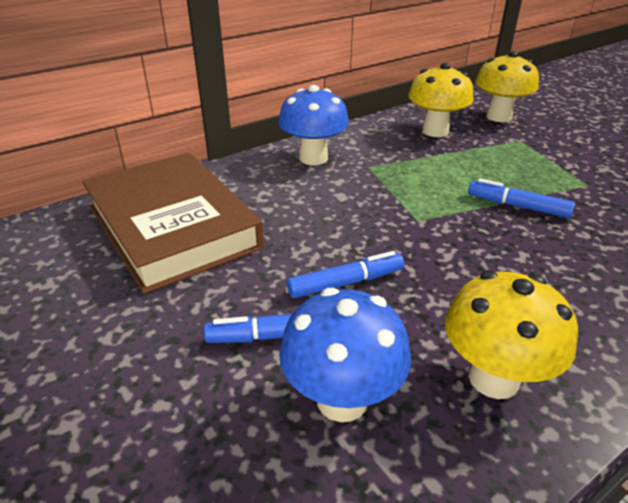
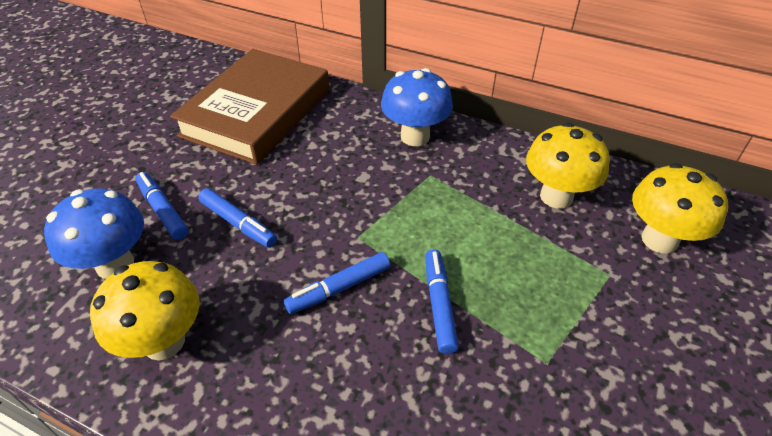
camera: 60 degrees right, 10 degrees up
none -> blue marker [284,252,390,314]

